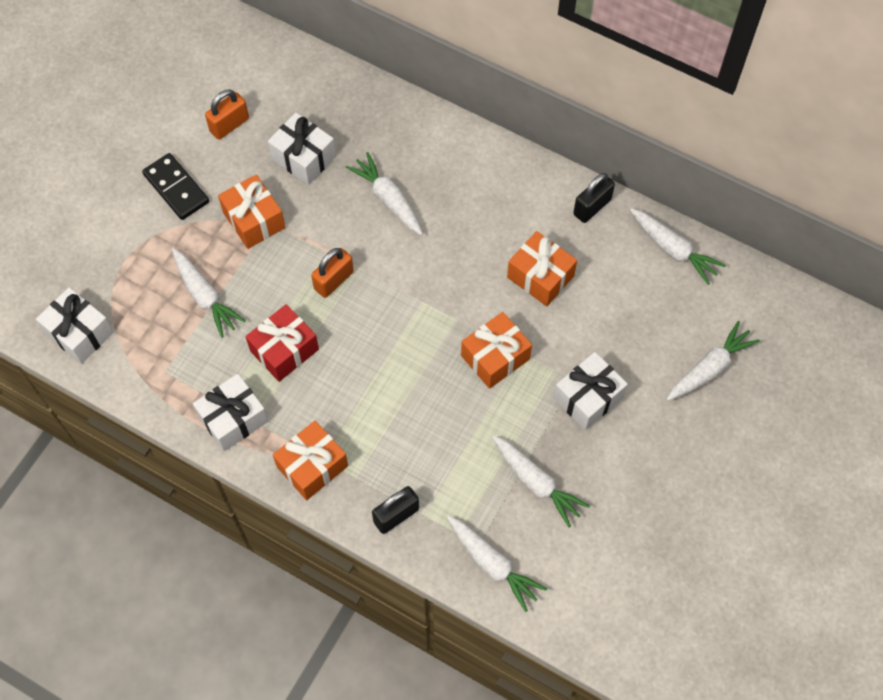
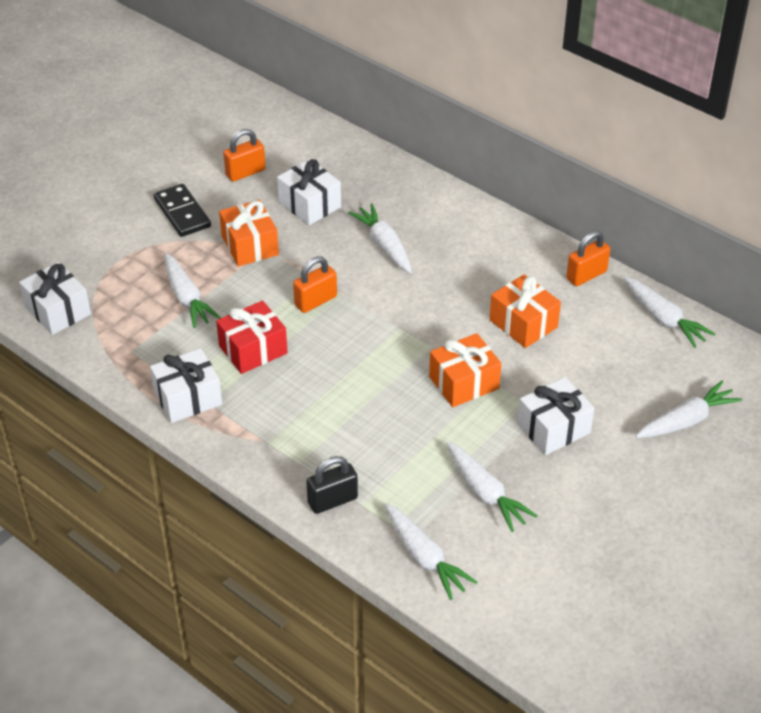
camera: 10 degrees right, 20 degrees down
orange gift [273,421,348,500] -> none
black padlock [573,173,615,223] -> orange padlock [566,231,610,286]

